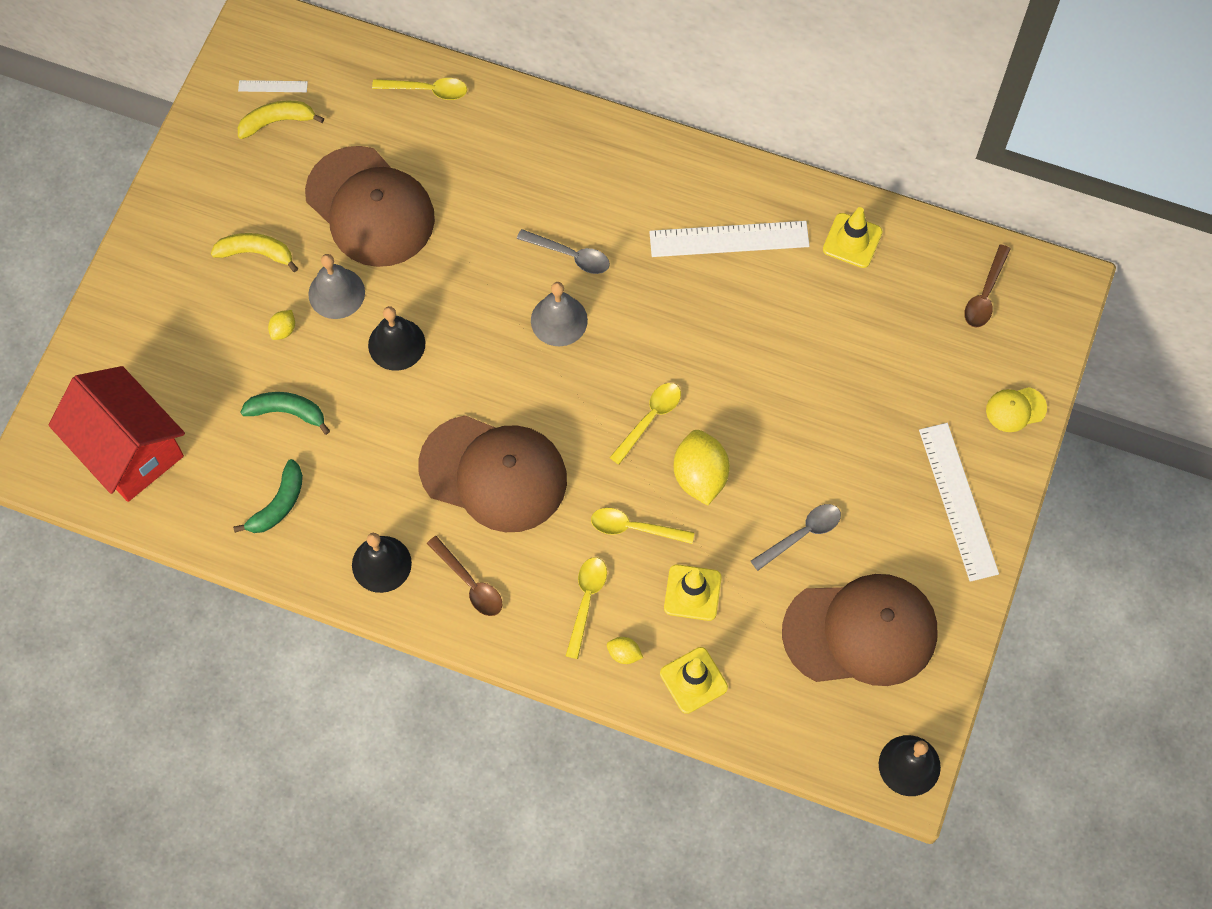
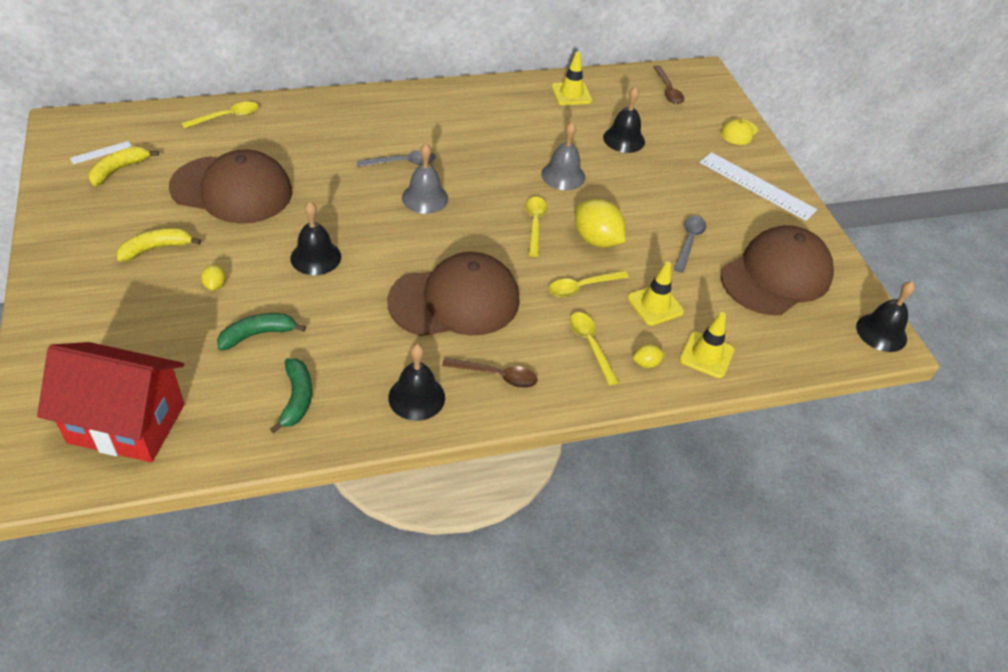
camera: 40 degrees left, 20 degrees down
grey bell [308,254,365,319] -> grey bell moved to [541,122,585,190]
white ruler [649,221,809,257] -> none
none -> black bell [603,87,645,153]

